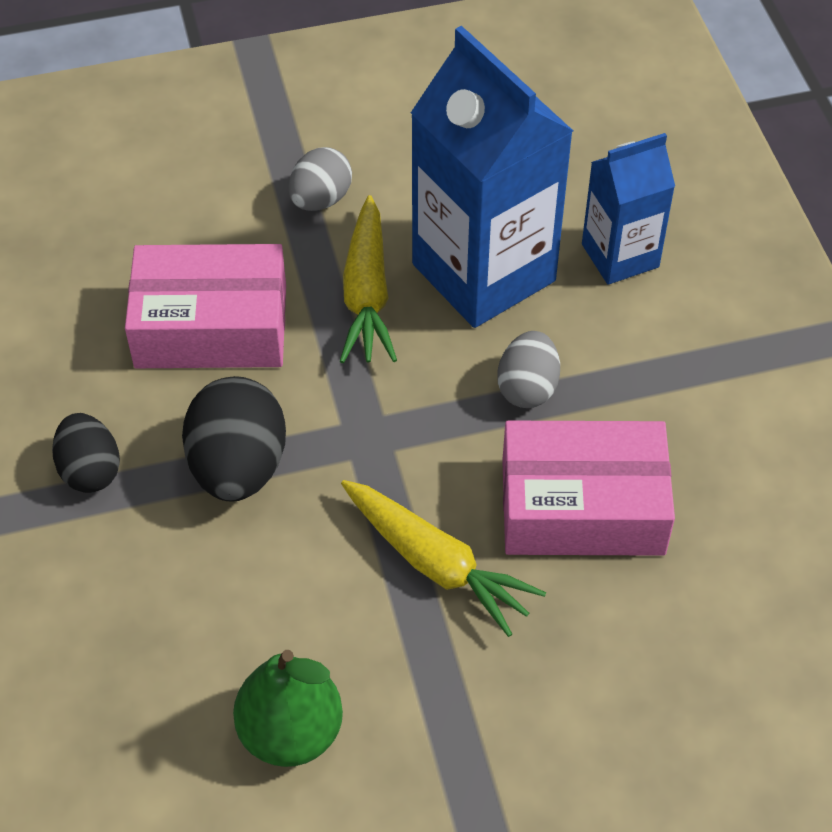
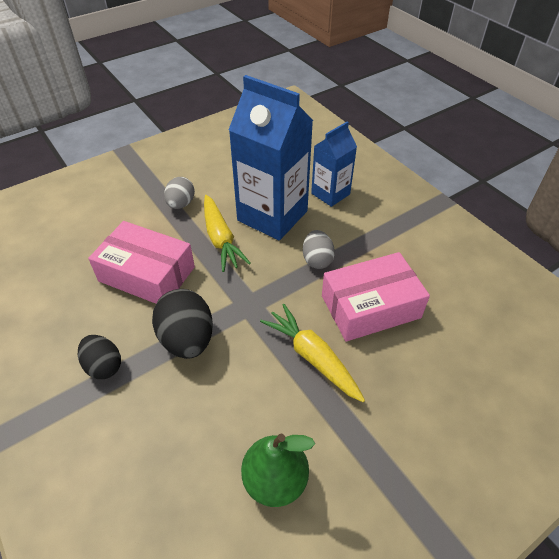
camera: 20 degrees left, 5 degrees down
pink box [125,244,286,368] -> pink box turned 45 degrees clockwise [88,221,195,304]
yellow carrot [341,480,546,637] -> yellow carrot turned 150 degrees counterclockwise [260,304,365,402]

